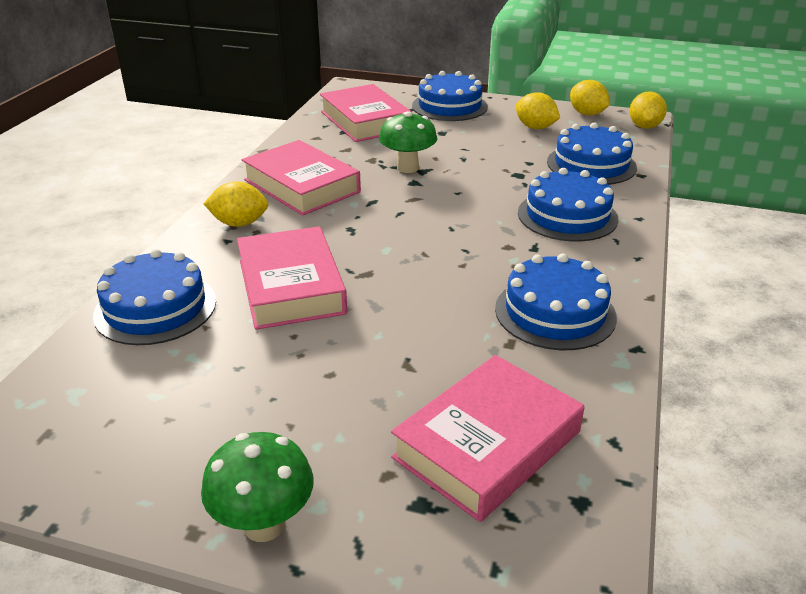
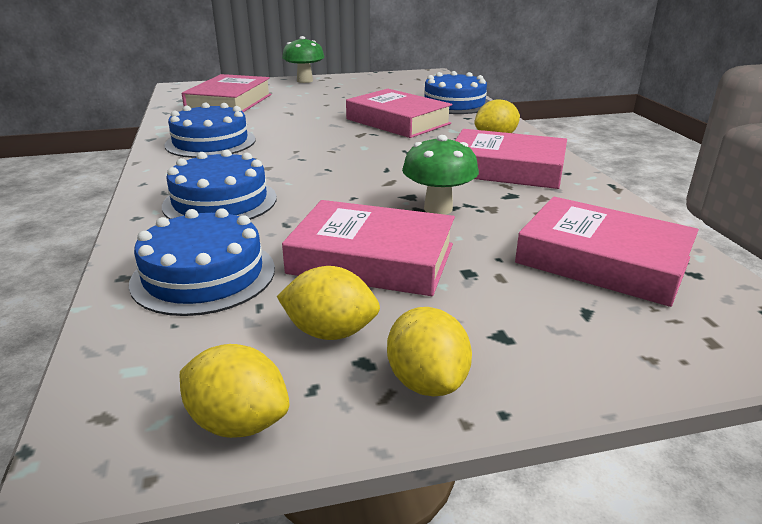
camera: 150 degrees right, 5 degrees down
blue cake [412,71,488,121] -> none
yellow lemon [629,91,667,129] -> yellow lemon moved to [387,307,472,397]
none -> pink book [282,200,455,296]

